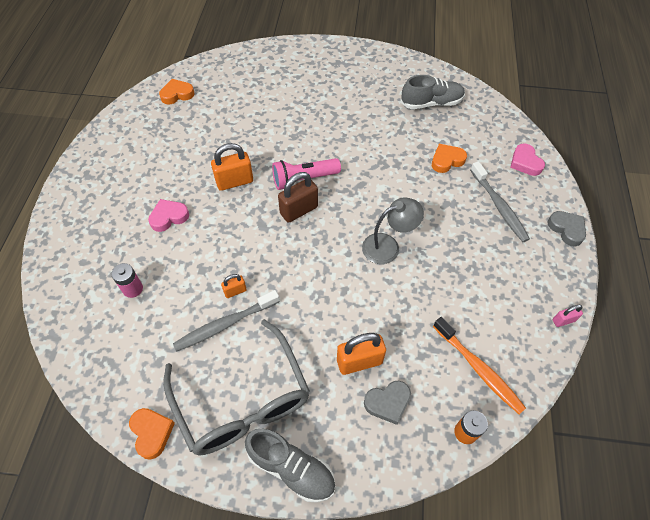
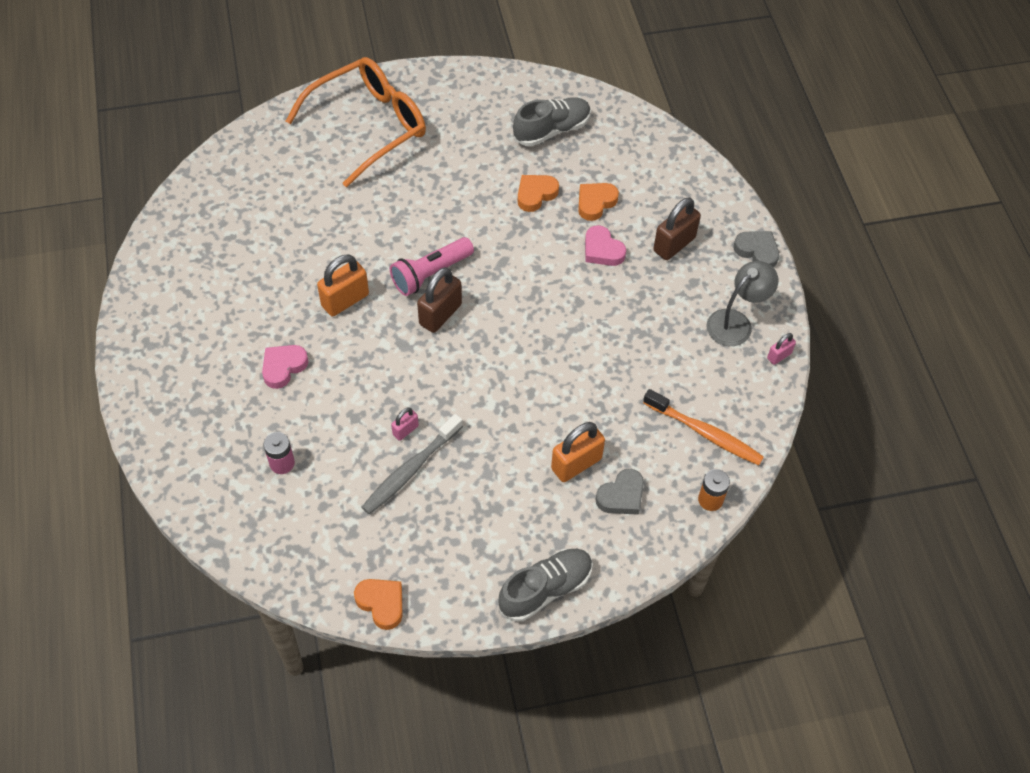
camera: 20 degrees left, 0 degrees up
orange heart [159,79,195,105] -> orange heart moved to [518,175,559,212]
grey glasses [163,319,310,456] -> none
orange padlock [221,274,247,298] -> pink padlock [391,407,419,441]
grey shoe [245,429,335,503] -> grey shoe turned 45 degrees counterclockwise [498,549,593,622]
grey lamp [362,197,424,264] -> grey lamp moved to [706,261,778,346]
grey toothbrush [470,161,530,242] -> brown padlock [653,198,701,260]
pink heart [510,143,545,176] -> pink heart moved to [585,225,626,266]
none -> orange glasses [286,57,426,187]

